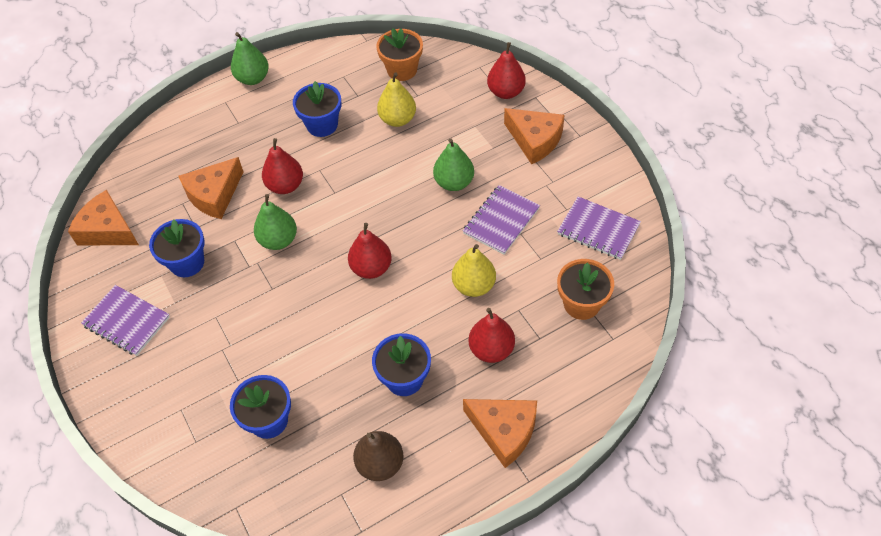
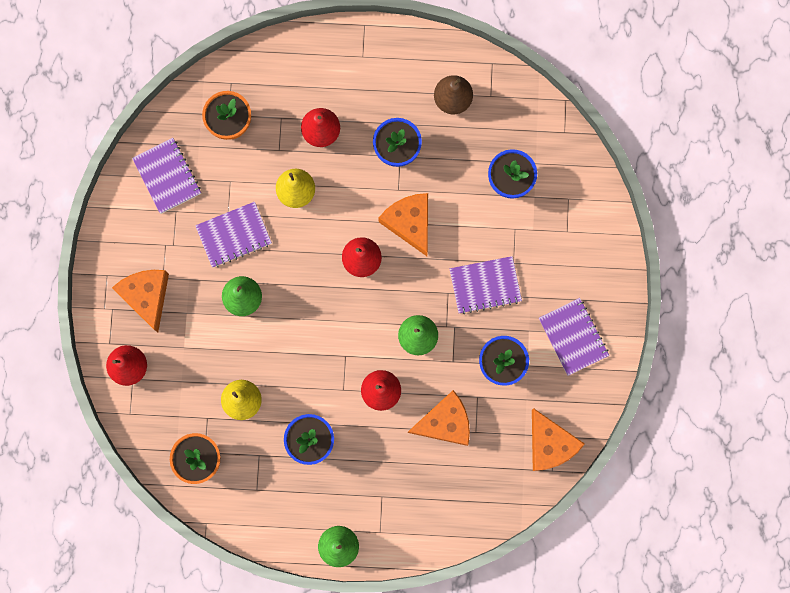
camera: 150 degrees left, 25 degrees up
orange cheese [463,399,537,468] -> orange cheese moved to [378,193,428,256]
none -> purple notebook [450,256,522,314]

